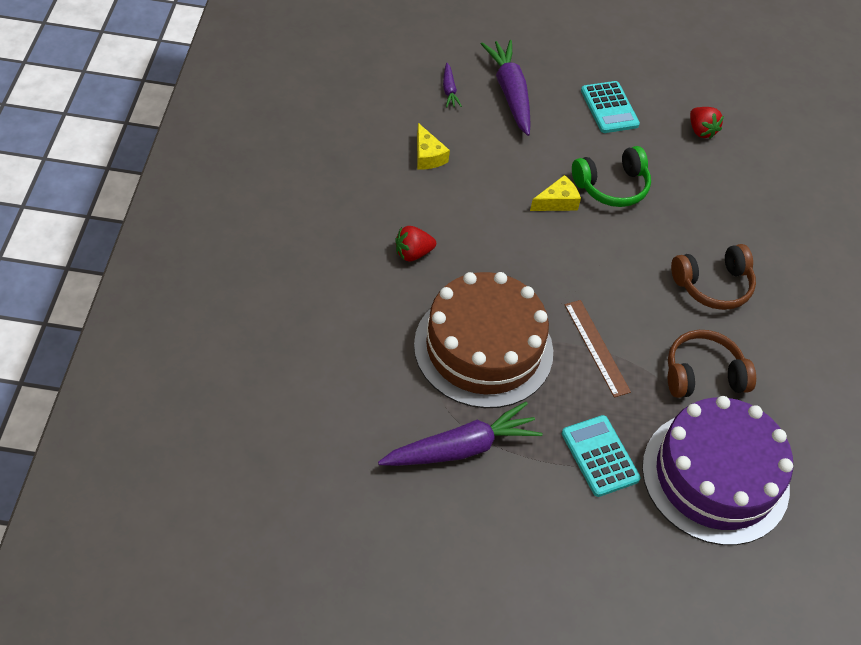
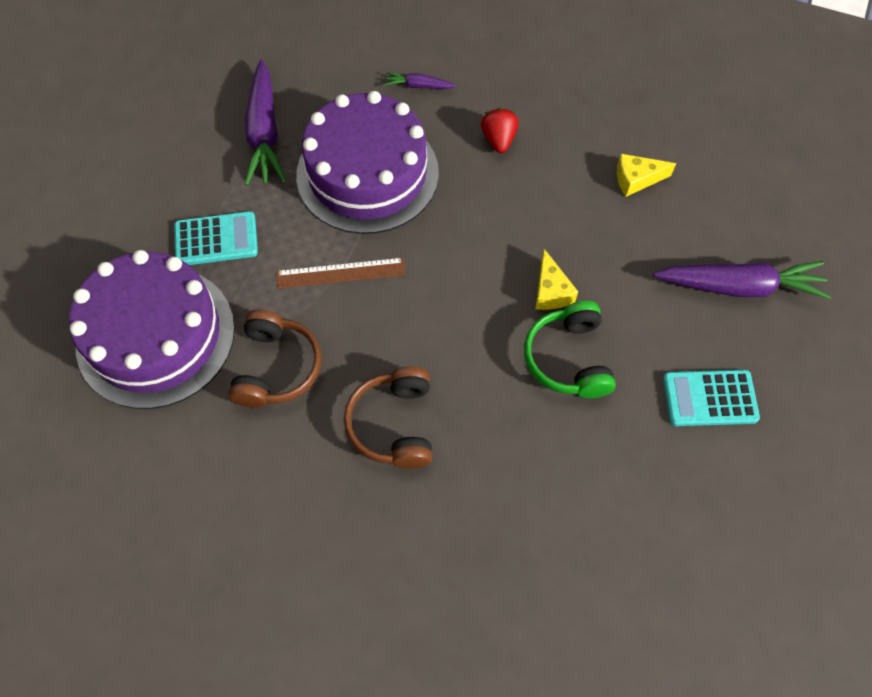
camera: 110 degrees right, 10 degrees up
brown cake [414,272,553,408] -> purple cake [296,91,439,234]
purple carrot [443,63,462,107] -> purple carrot moved to [384,72,456,89]
red strawberry [690,107,724,139] -> none

